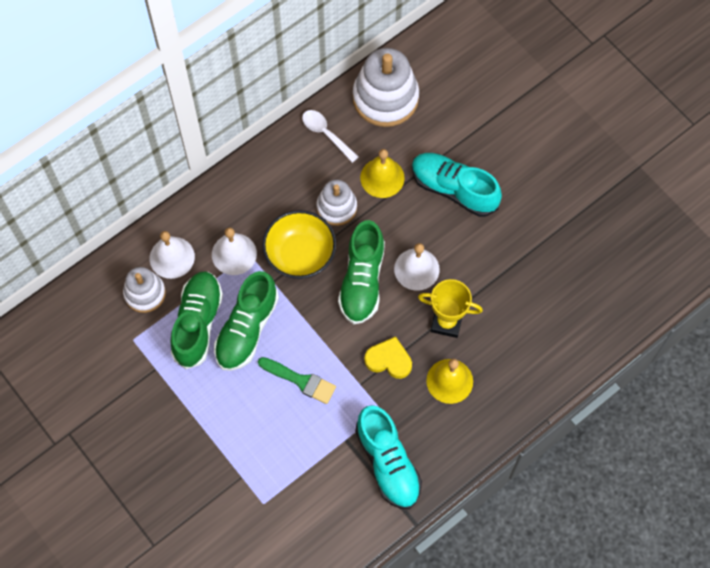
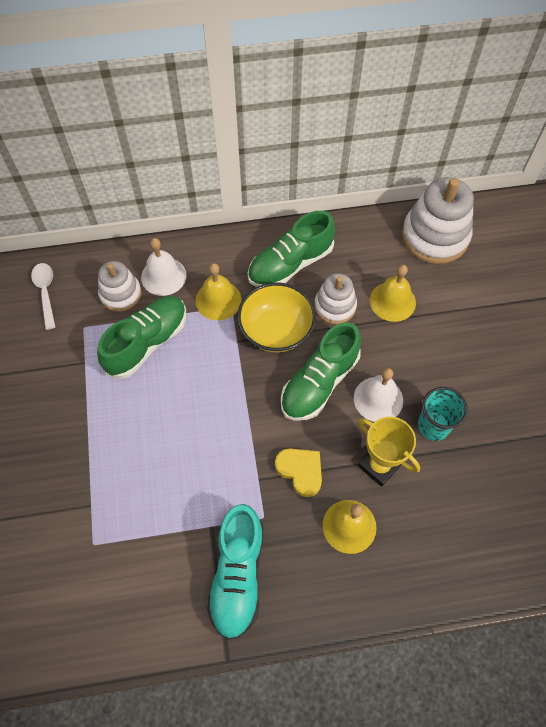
camera: 30 degrees right, 5 degrees down
white bell [212,228,257,275] -> yellow bell [195,263,241,320]
green shoe [214,271,279,371] -> green shoe moved to [248,211,335,287]
green brush [258,357,336,404] -> none
white spoon [302,110,359,163] -> white spoon moved to [31,263,55,330]
turquoise shoe [412,153,502,217] -> none
none -> turquoise cup [418,387,468,441]

